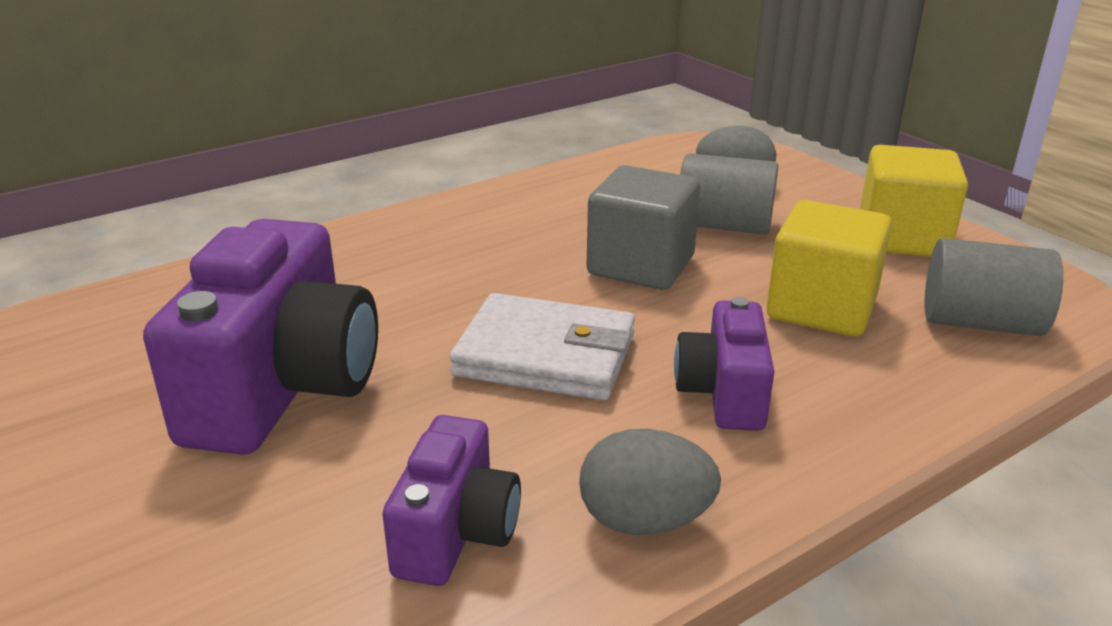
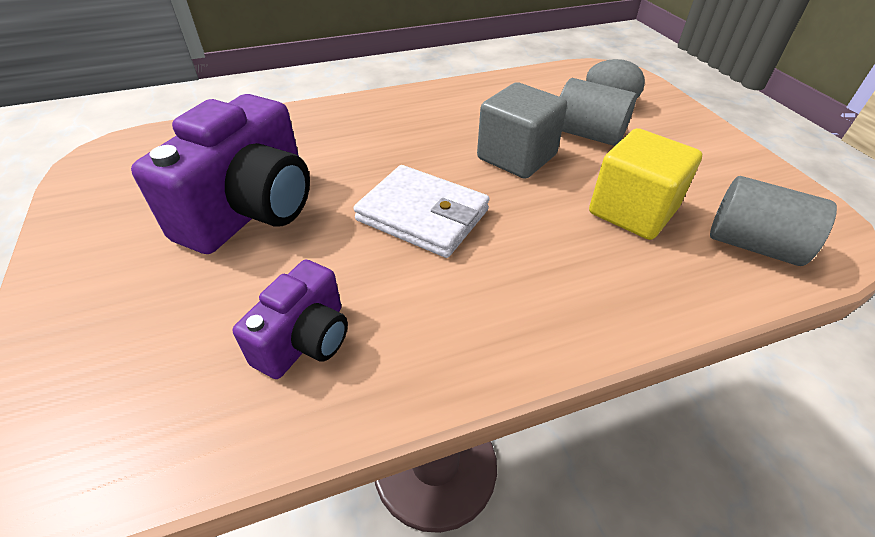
camera: 15 degrees right, 15 degrees up
grey egg [579,429,721,535] -> none
purple camera [674,297,775,431] -> none
yellow cube [860,145,968,257] -> none

